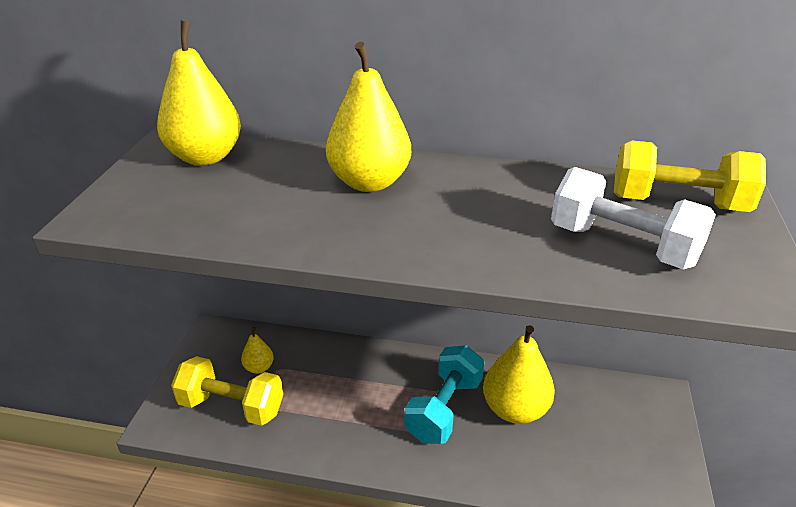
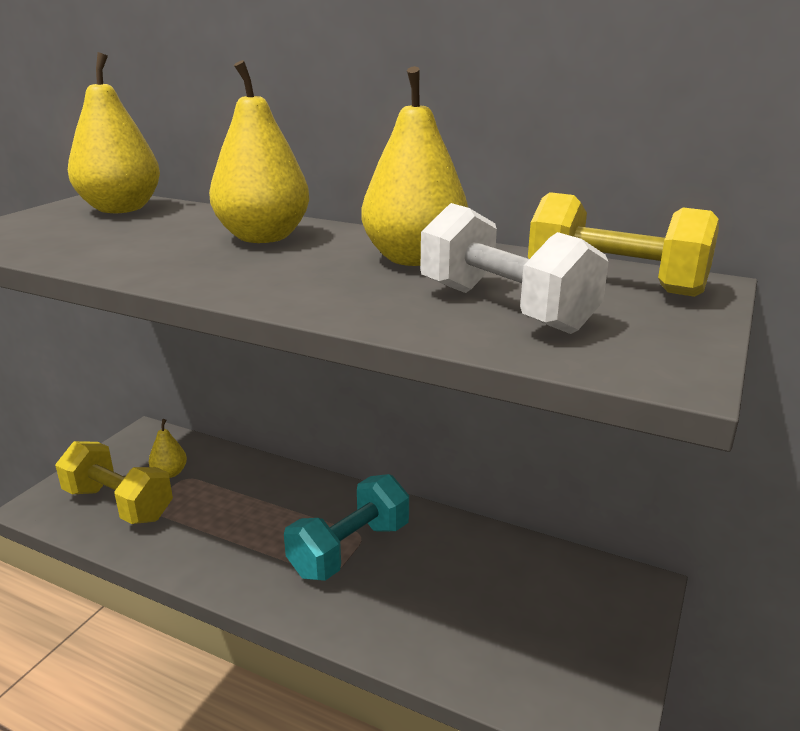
camera: 15 degrees right, 10 degrees down
yellow pear [483,325,555,424] -> yellow pear moved to [361,66,468,266]

